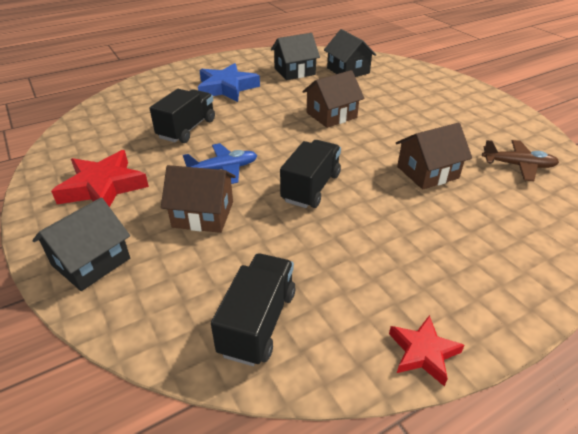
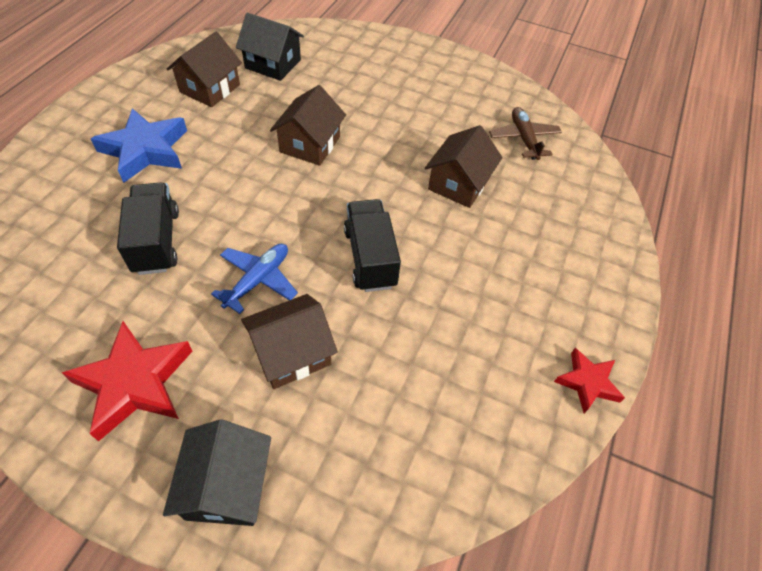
camera: 40 degrees left, 15 degrees up
black truck [211,253,296,366] -> none
black house [271,33,320,80] -> brown house [167,32,242,107]
brown plane [482,140,559,181] -> brown plane turned 75 degrees counterclockwise [489,107,562,160]

